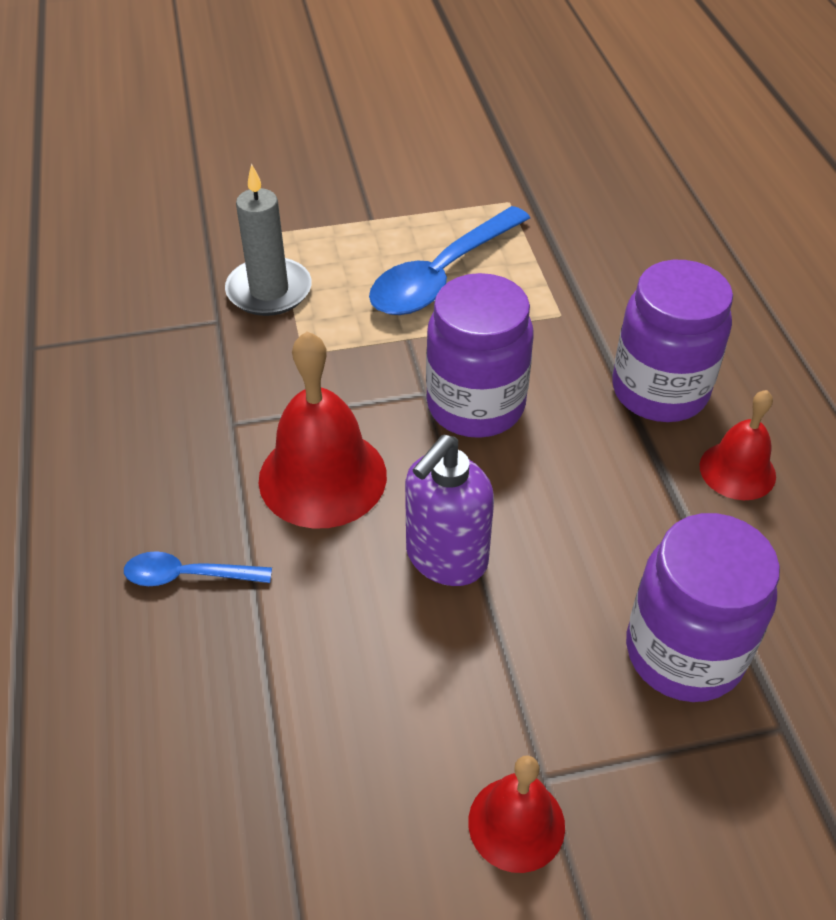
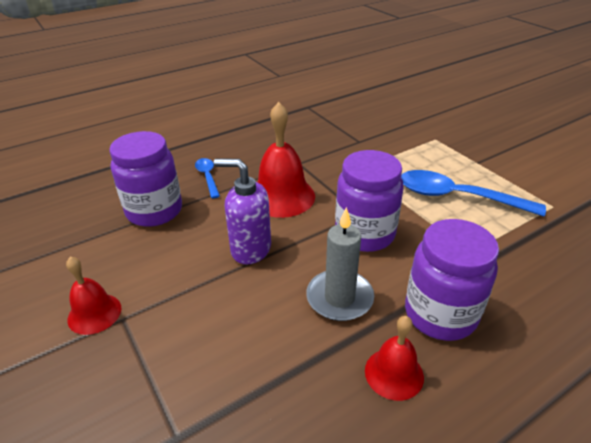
camera: 70 degrees right, 10 degrees down
grey candle [225,164,312,316] -> grey candle moved to [306,207,374,321]
purple jar [626,513,780,702] -> purple jar moved to [109,131,182,227]

